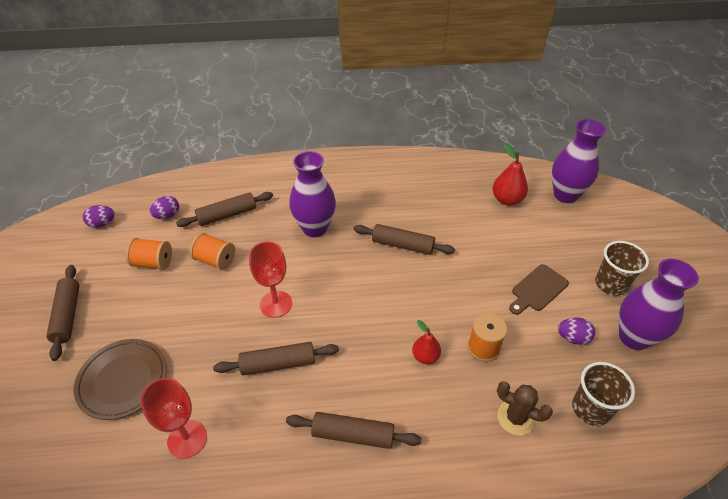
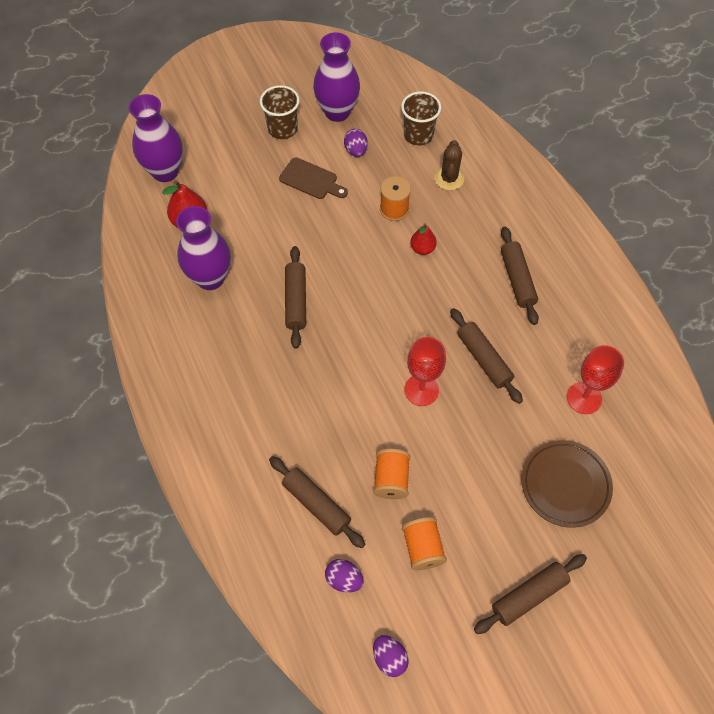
camera: 110 degrees left, 15 degrees up
purple vase [289,151,336,237] -> purple vase moved to [176,206,231,290]

